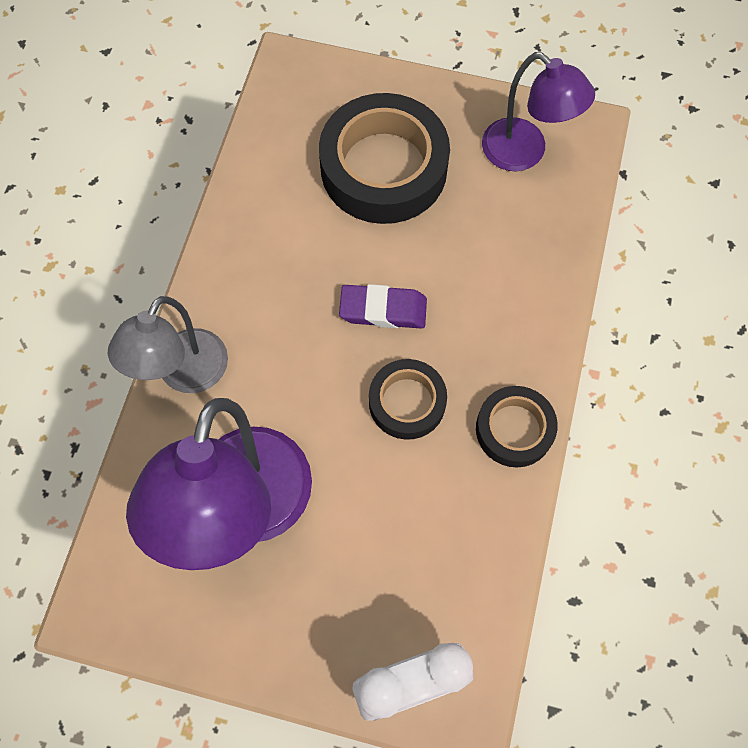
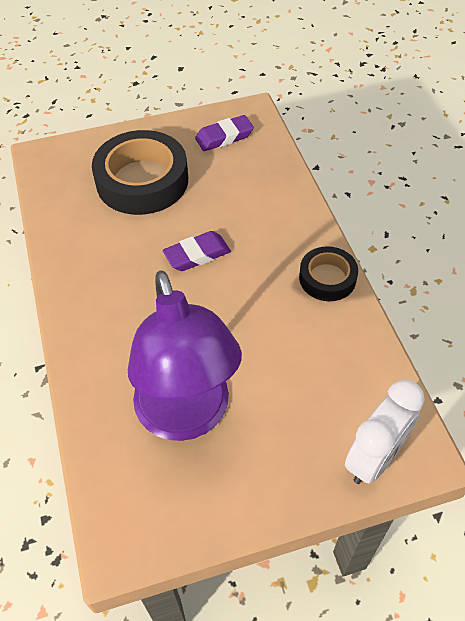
camera: 30 degrees left, 15 degrees down
grey lamp [108,296,228,393] -> none
black tape [369,359,447,440] -> none
purple lamp [482,52,595,171] -> purple eraser [195,115,254,151]

